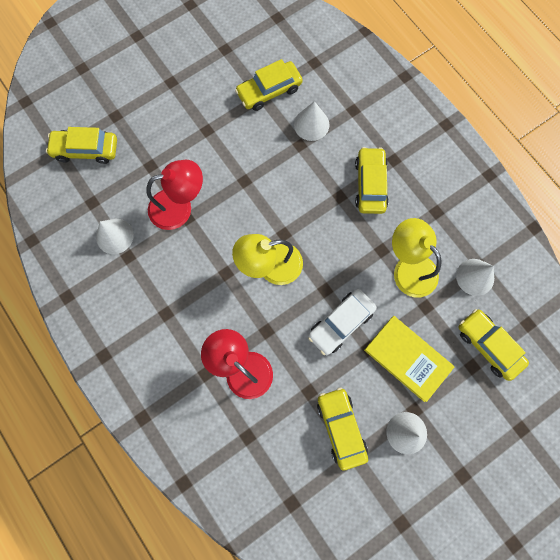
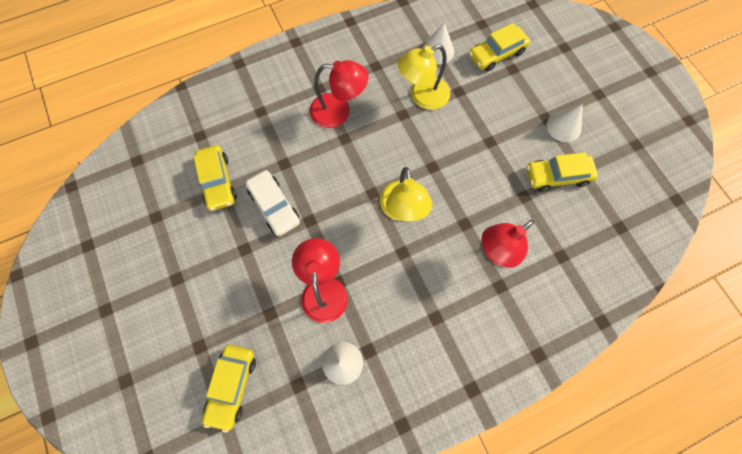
camera: 80 degrees left, 5 degrees down
white cone [294,101,329,141] -> none
white car [308,289,377,355] -> white car moved to [245,170,300,236]
yellow car [355,147,389,214] -> red lamp [310,60,368,128]
yellow book [364,316,454,402] -> none

